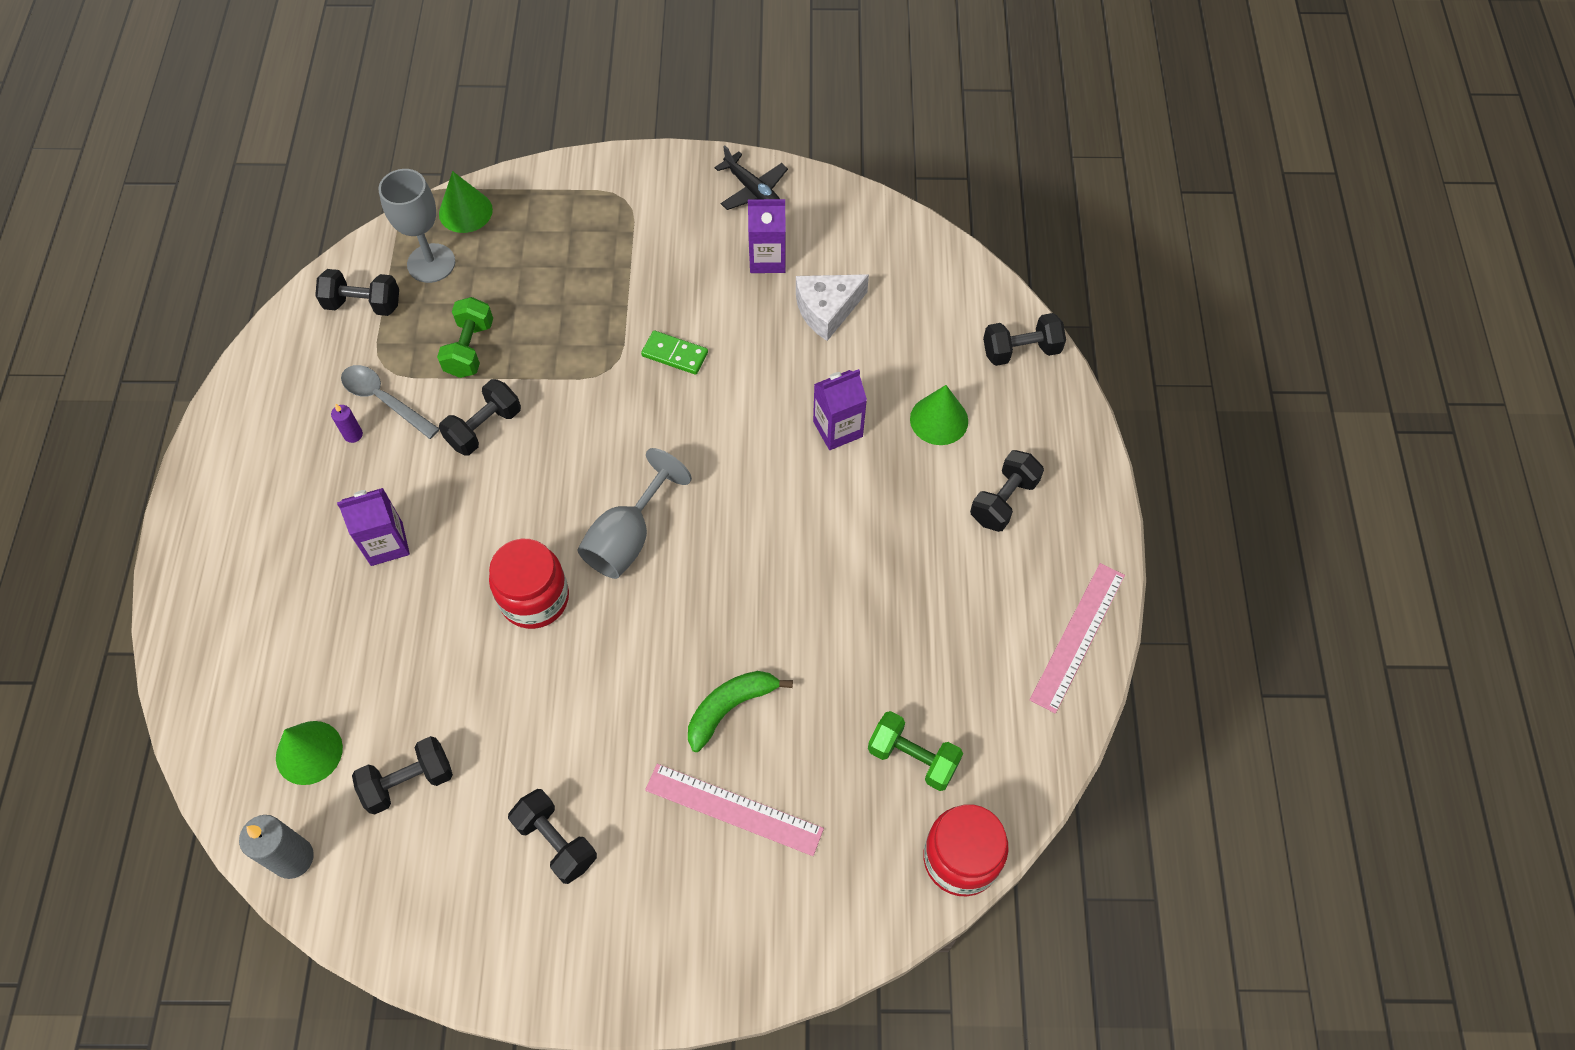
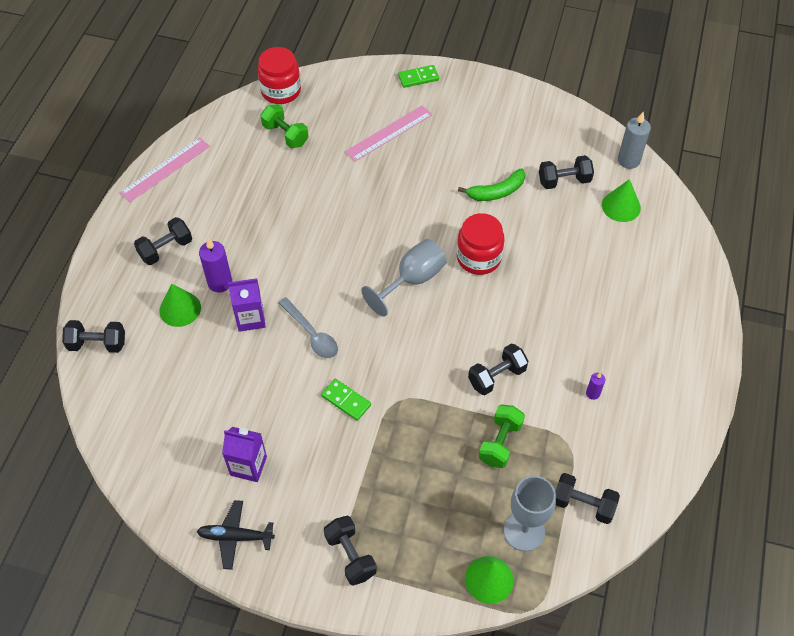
camera: 165 degrees left, 5 degrees down
purple carton [337,488,410,566] -> none
grey spoon [341,365,439,439] -> grey spoon moved to [278,297,338,358]
black dumbbell [508,789,597,884] -> black dumbbell moved to [324,516,377,586]
pink ruler [645,764,824,856] -> pink ruler turned 75 degrees counterclockwise [345,105,432,162]
green banana [688,671,793,752] -> green banana moved to [458,168,525,201]
black plane [715,145,788,210] -> black plane turned 60 degrees counterclockwise [197,500,275,570]
white cheese [796,274,869,341] -> none
none -> purple candle [199,238,232,293]
none -> green domino [398,65,439,88]

